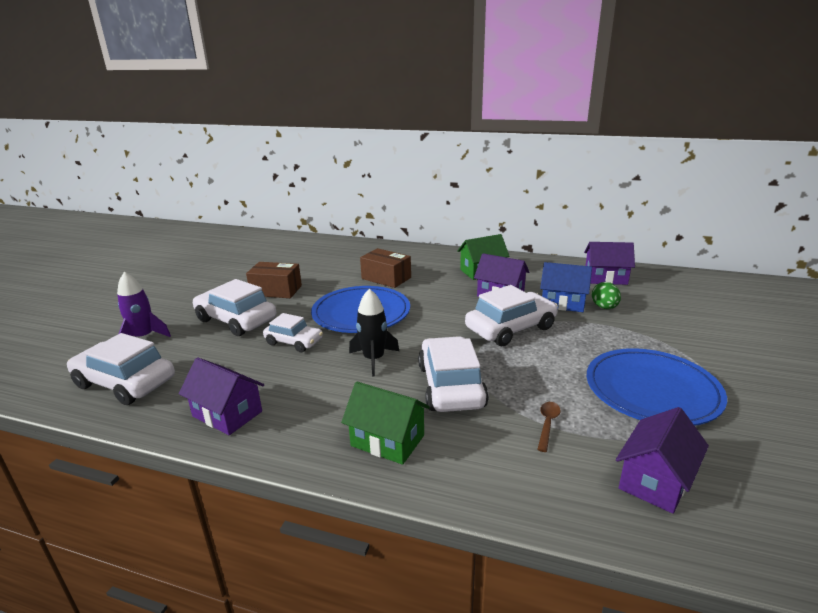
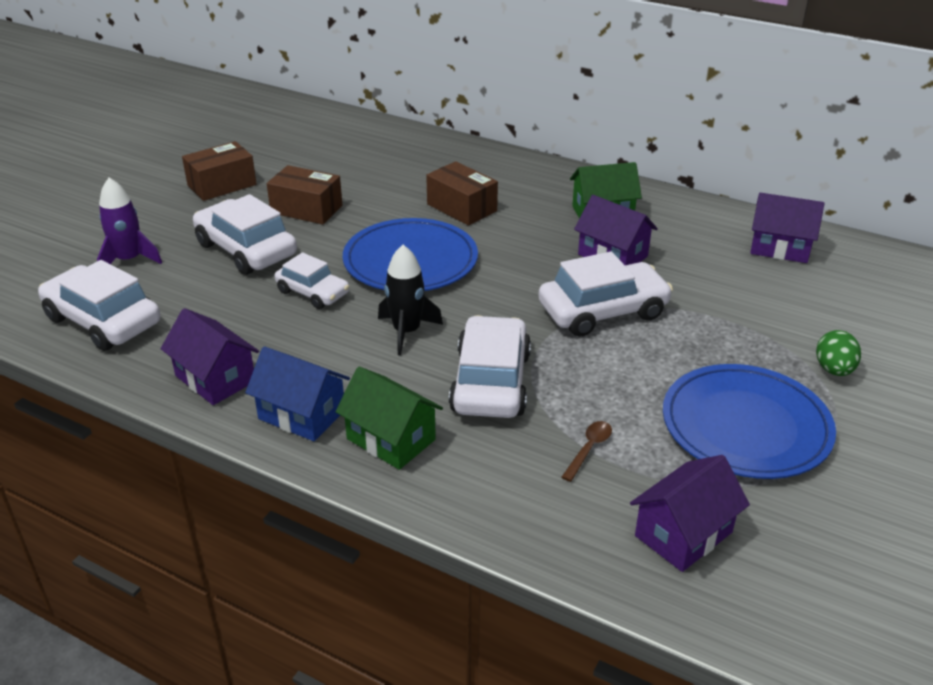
camera: 10 degrees right, 10 degrees up
blue house [540,262,592,312] -> blue house moved to [245,347,350,441]
green egg [592,282,621,309] -> green egg moved to [816,330,861,376]
none -> brown box [182,141,257,201]

